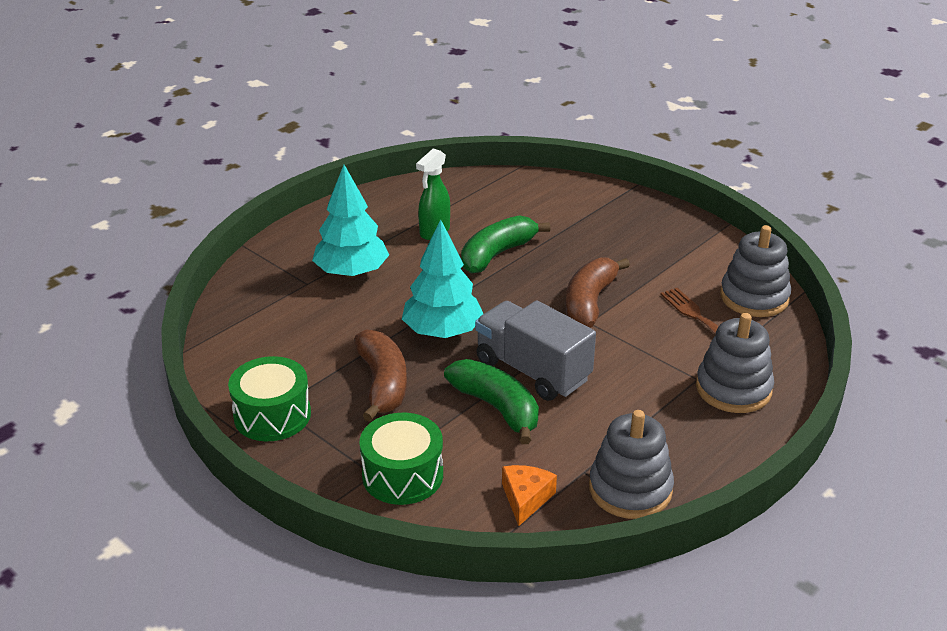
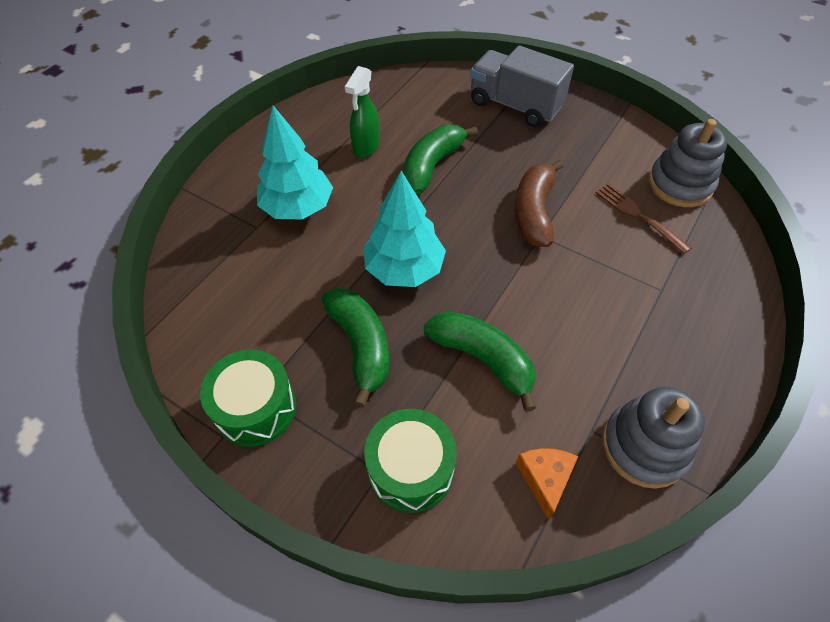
camera: 10 degrees left, 20 degrees up
brown banana [354,329,407,422] -> green banana [322,288,389,408]
grey truck [475,300,596,401] -> grey truck moved to [470,45,574,127]
grey stacking toy [696,313,774,413] -> none

